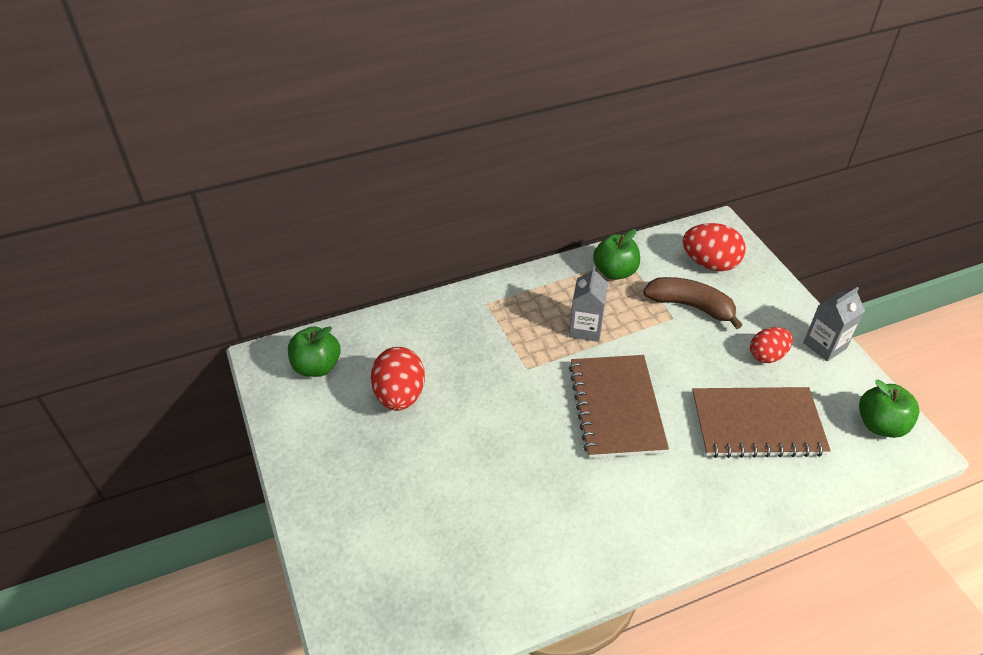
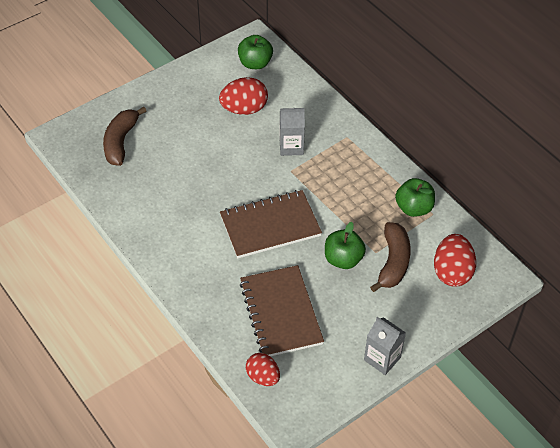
camera: 75 degrees right, 5 degrees up
grey carton [569,266,608,342] -> grey carton moved to [279,108,305,156]
red egg [750,327,793,363] -> red egg moved to [246,353,280,386]
green apple [859,379,920,438] -> green apple moved to [325,222,366,269]
none -> brown banana [103,107,147,166]

